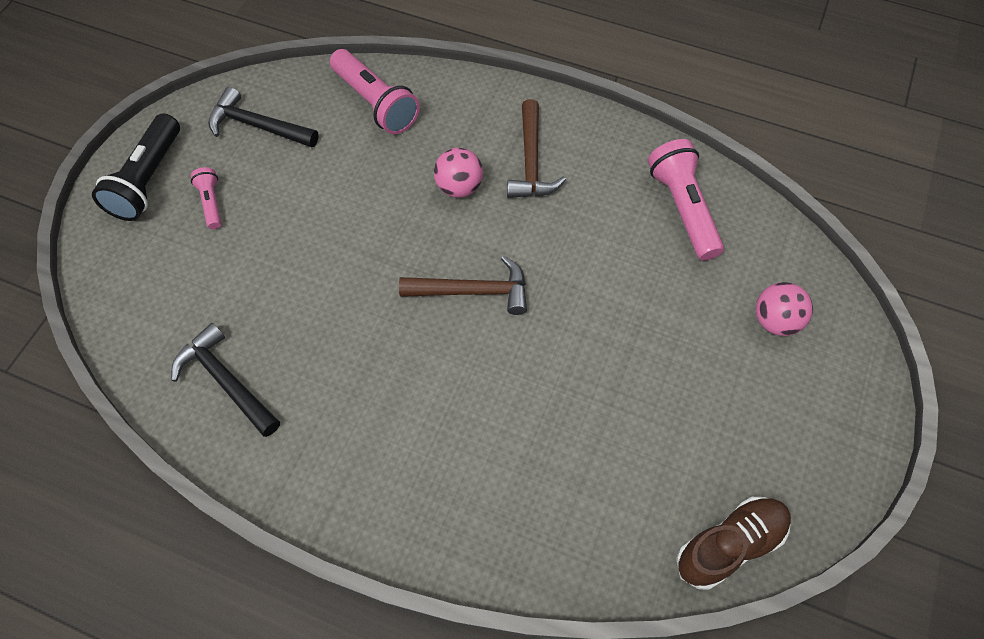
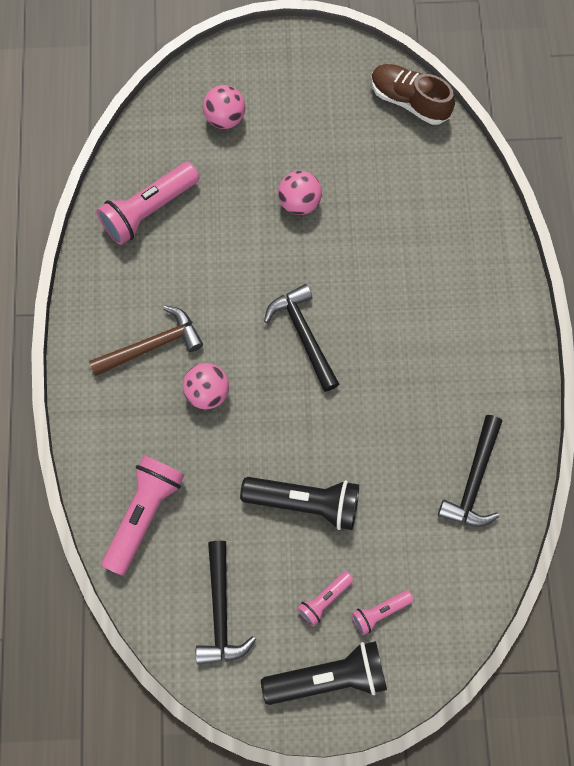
camera: 115 degrees left, 10 degrees up
brown hammer [399,256,527,315] -> black hammer [264,284,339,392]
none -> black flashlight [240,477,359,530]
none -> pink ball [278,171,322,215]
none -> pink flashlight [352,590,414,635]

